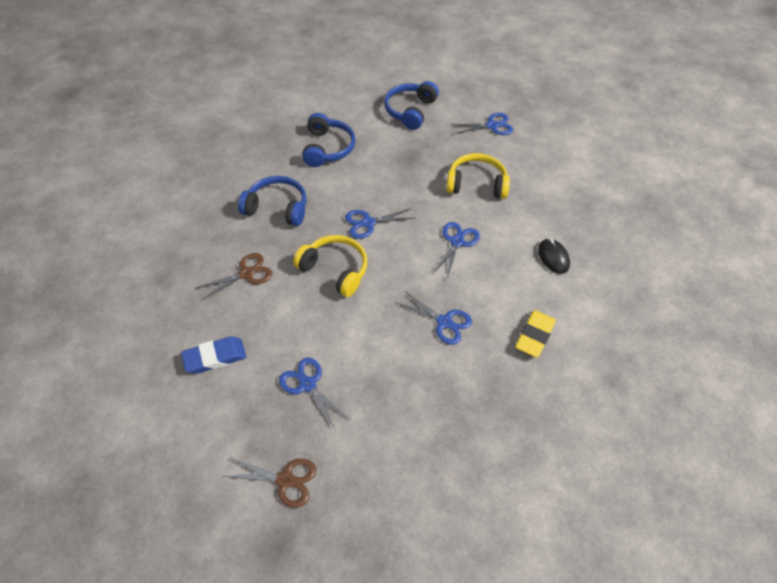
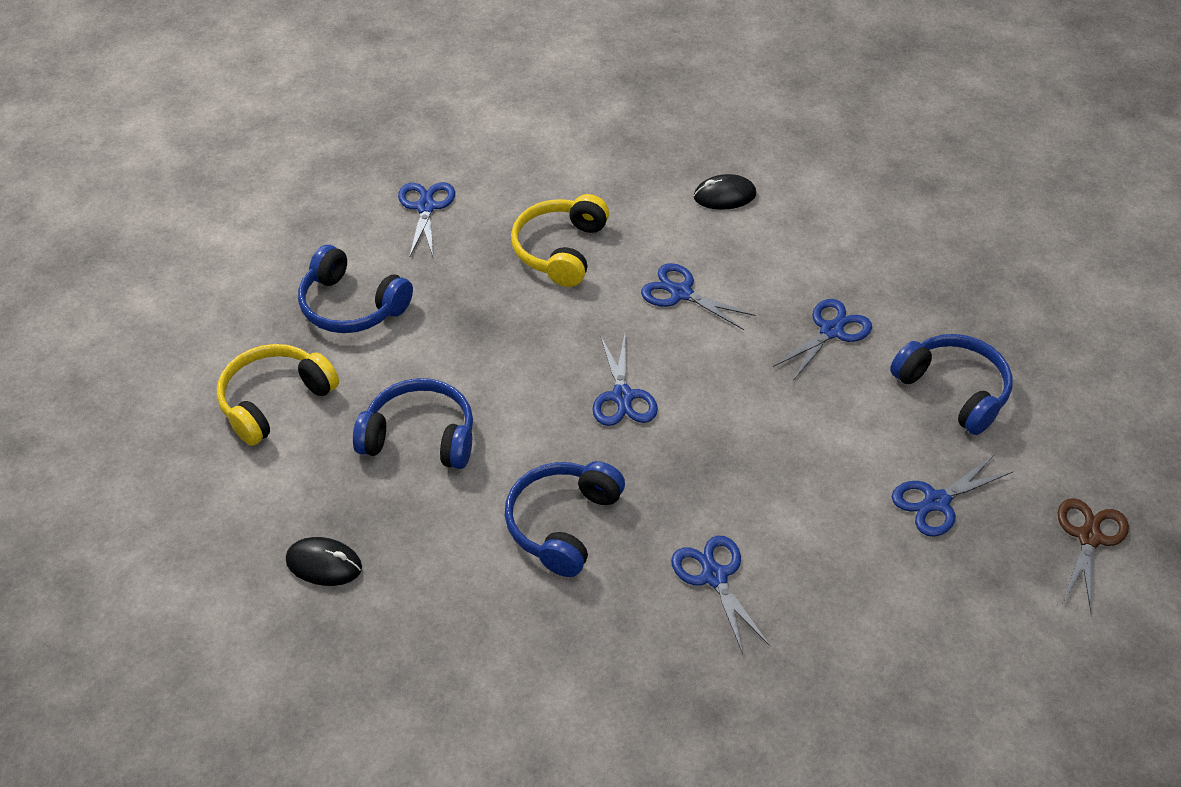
camera: 80 degrees left, 5 degrees down
blue eraser [181,336,247,374] -> none
brown scissors [195,253,272,301] -> blue scissors [671,536,769,654]
yellow headphones [293,235,367,297] -> yellow headphones moved to [217,344,339,446]
yellow eraser [515,310,556,358] -> none
none -> black mouse [286,537,362,586]
none -> blue headphones [890,334,1013,435]

